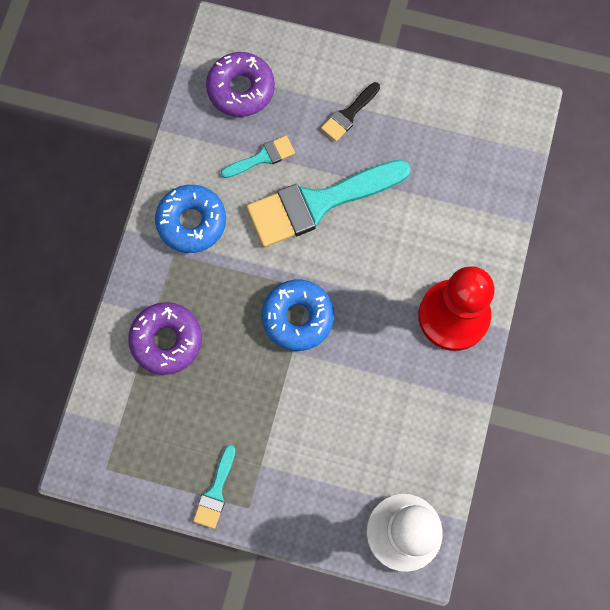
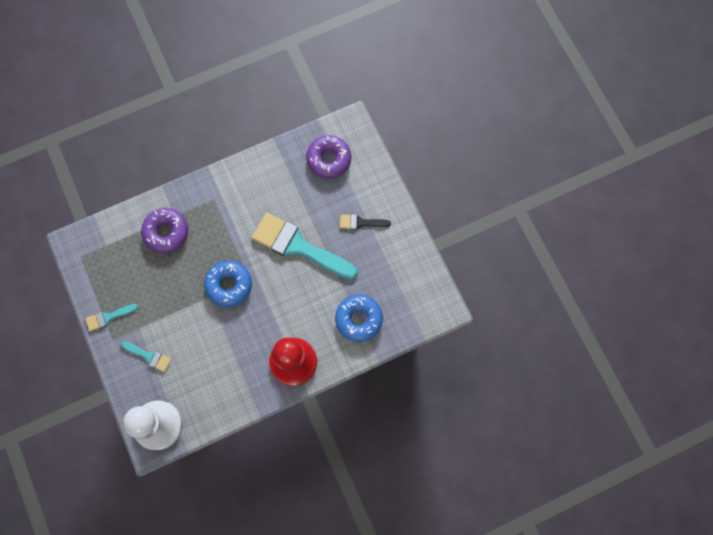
camera: 50 degrees right, 0 degrees up
blue donut [155,185,226,253] -> blue donut moved to [335,294,383,342]
turquoise brush [221,136,295,178] -> turquoise brush moved to [121,342,172,372]

